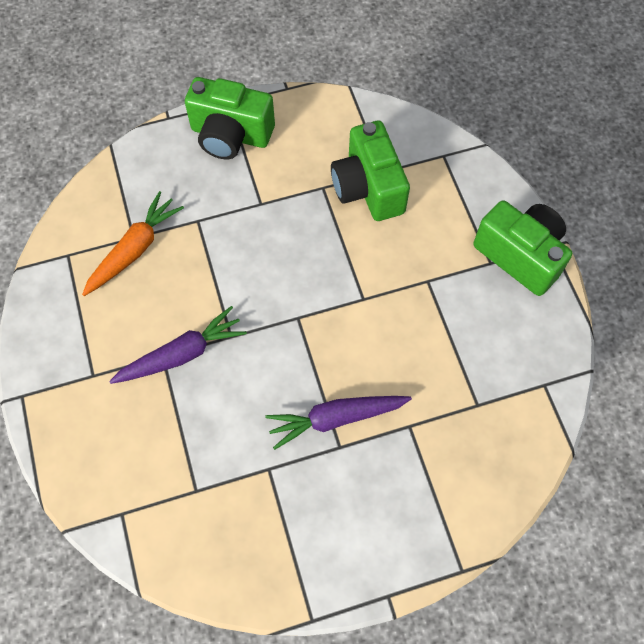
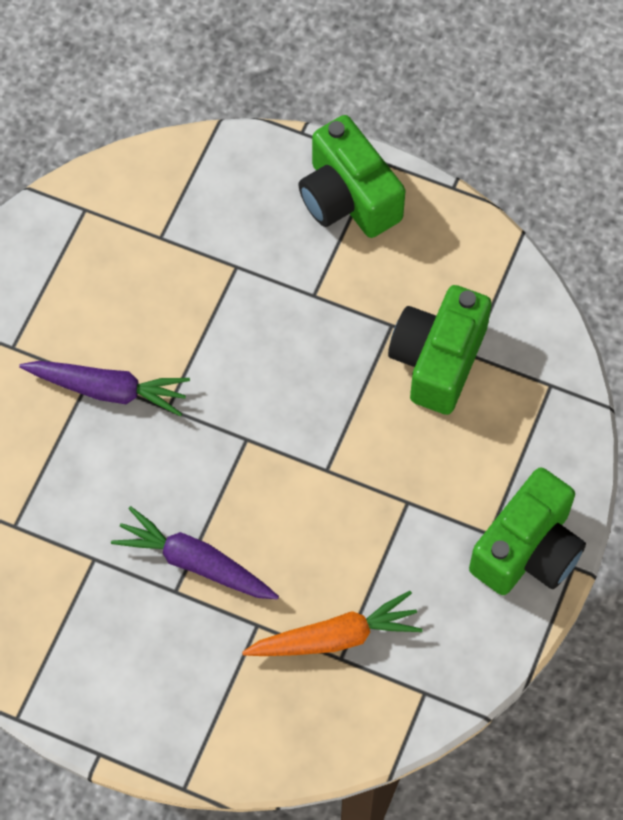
camera: 40 degrees right, 0 degrees up
orange carrot [82,191,184,296] -> orange carrot moved to [242,591,423,656]
green camera [473,201,572,296] -> green camera turned 45 degrees clockwise [469,467,586,595]

